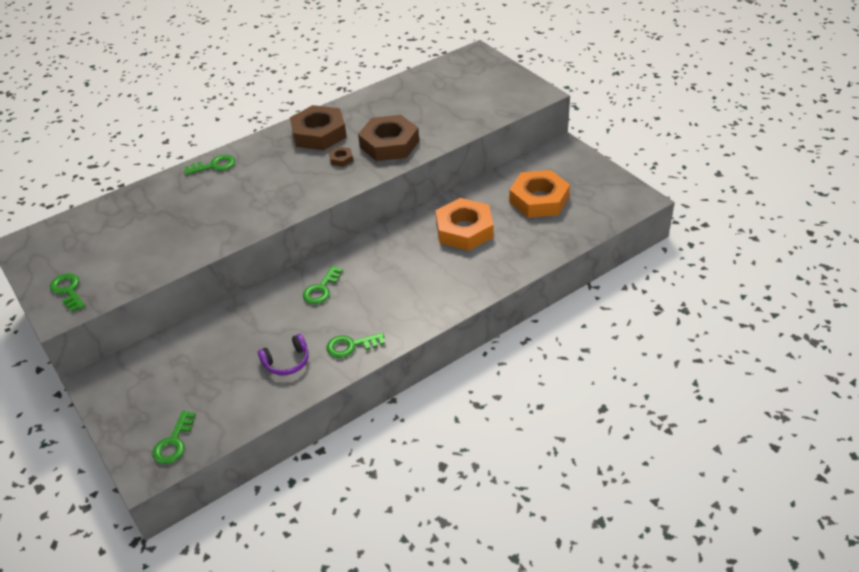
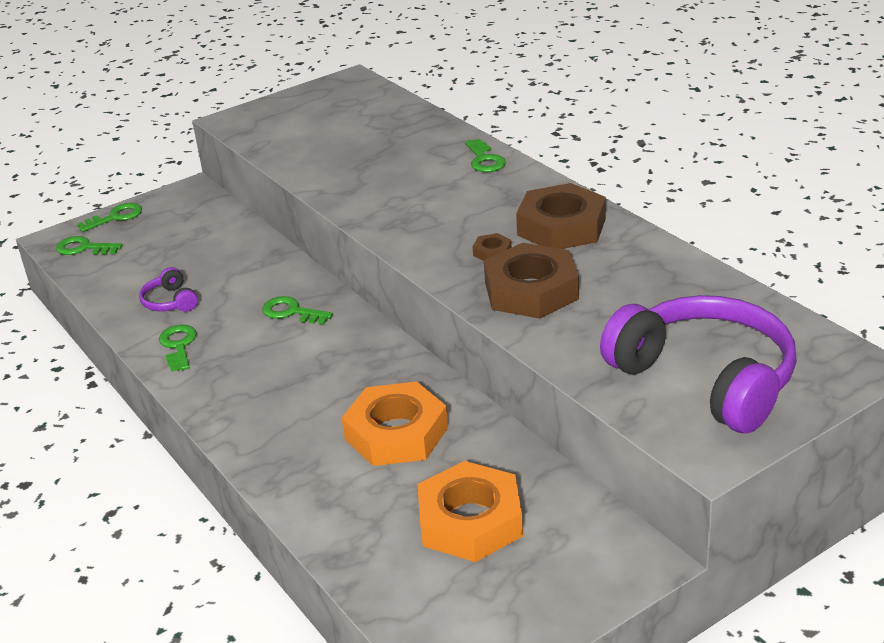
camera: 90 degrees right, 10 degrees down
green key [50,273,85,312] -> green key moved to [77,203,142,232]
none -> purple headphones [600,295,797,433]

